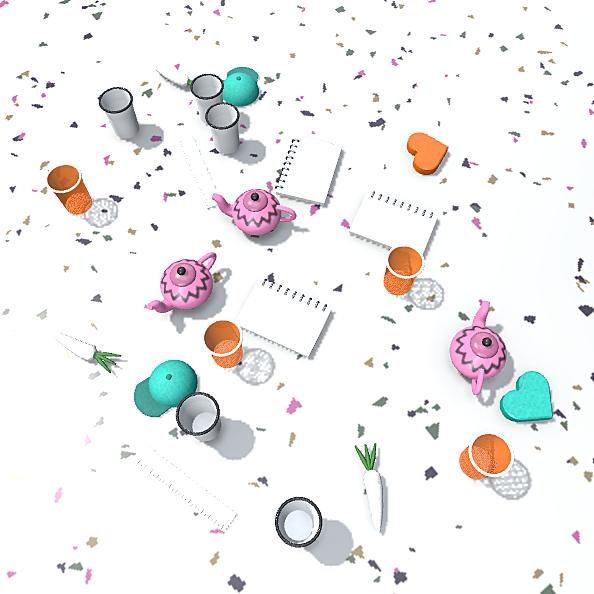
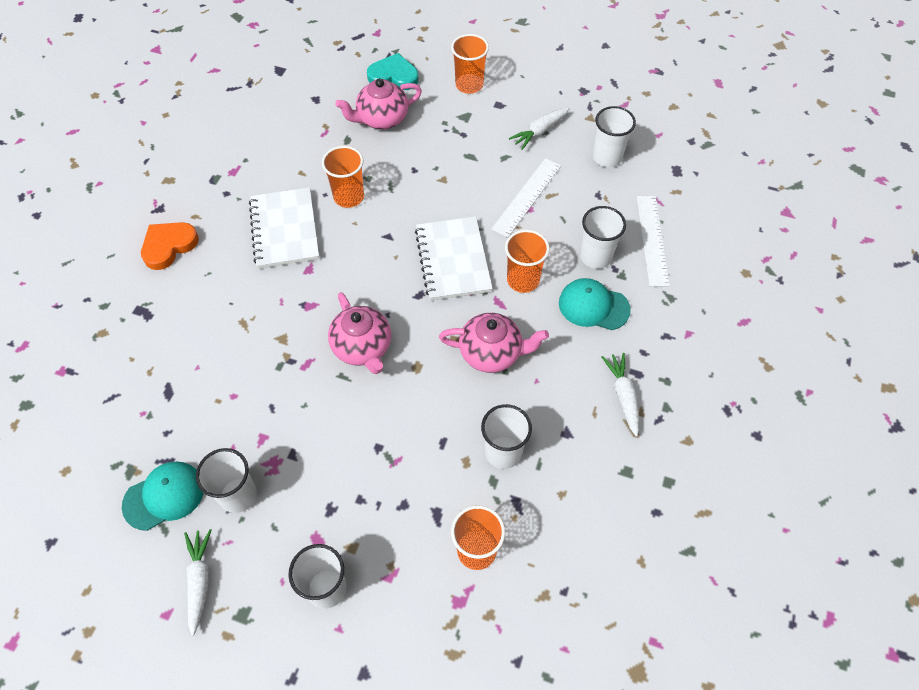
camera: 125 degrees left, 5 degrees down
white ruler [178,136,218,209] -> white ruler moved to [491,158,561,238]
white cup [205,102,240,154] -> white cup moved to [481,404,532,469]
white notebook [275,136,342,206] -> none

